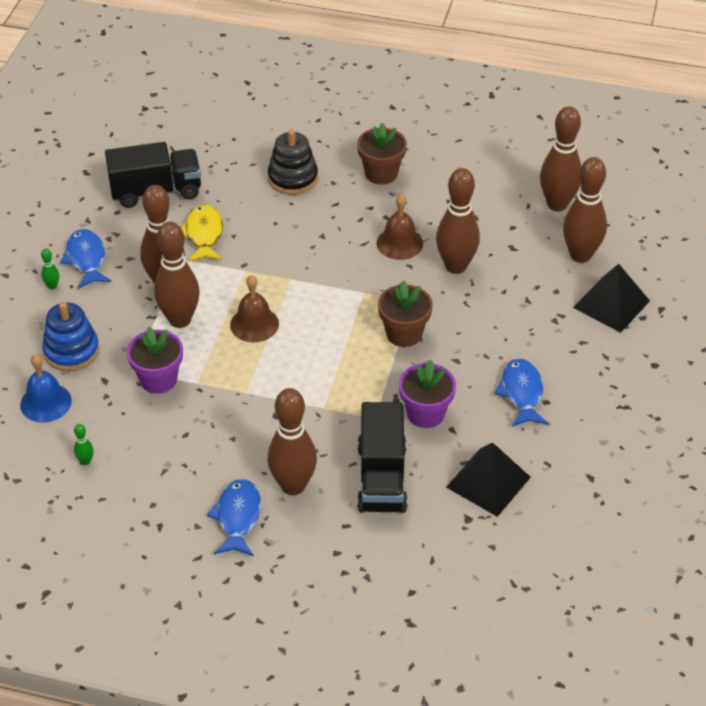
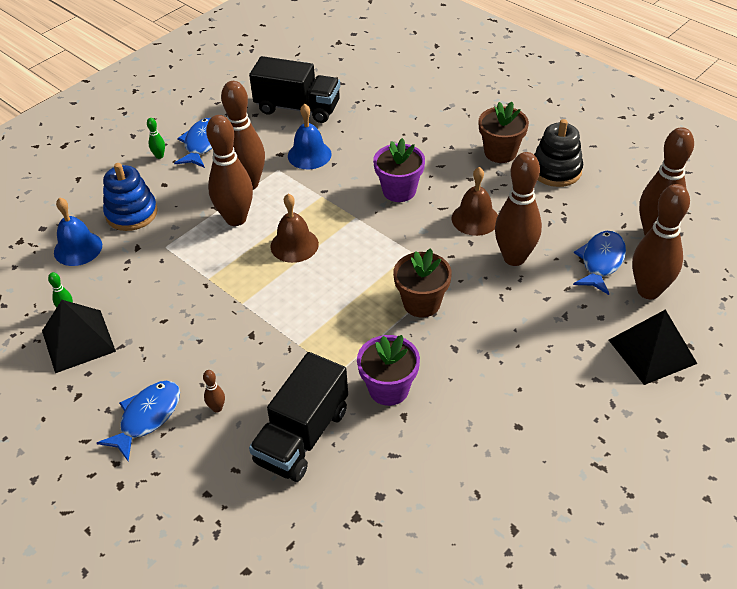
camera: 30 degrees right, 0 degrees up
purple flower pot [126,327,183,394] -> purple flower pot moved to [373,138,425,202]
yellow fish [181,204,223,262] -> blue bell [288,104,332,169]
brown bowling pin [267,388,317,495] -> brown bowling pin [203,370,225,413], size x0.40
black stacking toy [268,129,318,195] -> black stacking toy moved to [534,119,583,187]
black pyramid [446,442,531,517] -> black pyramid moved to [42,300,116,373]
blue fish [494,359,549,427] -> blue fish moved to [573,231,626,295]

